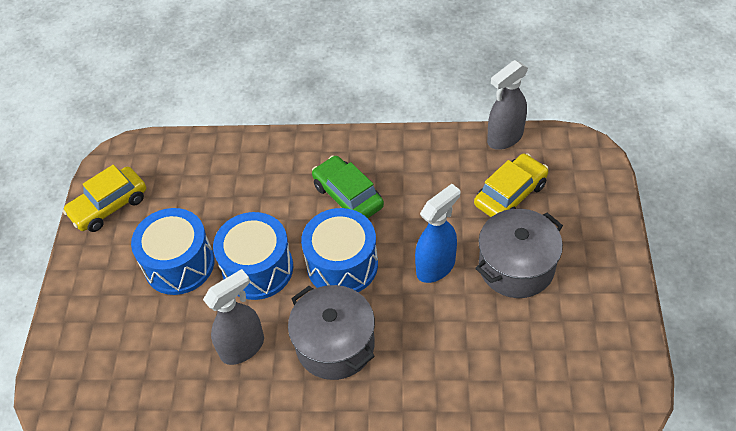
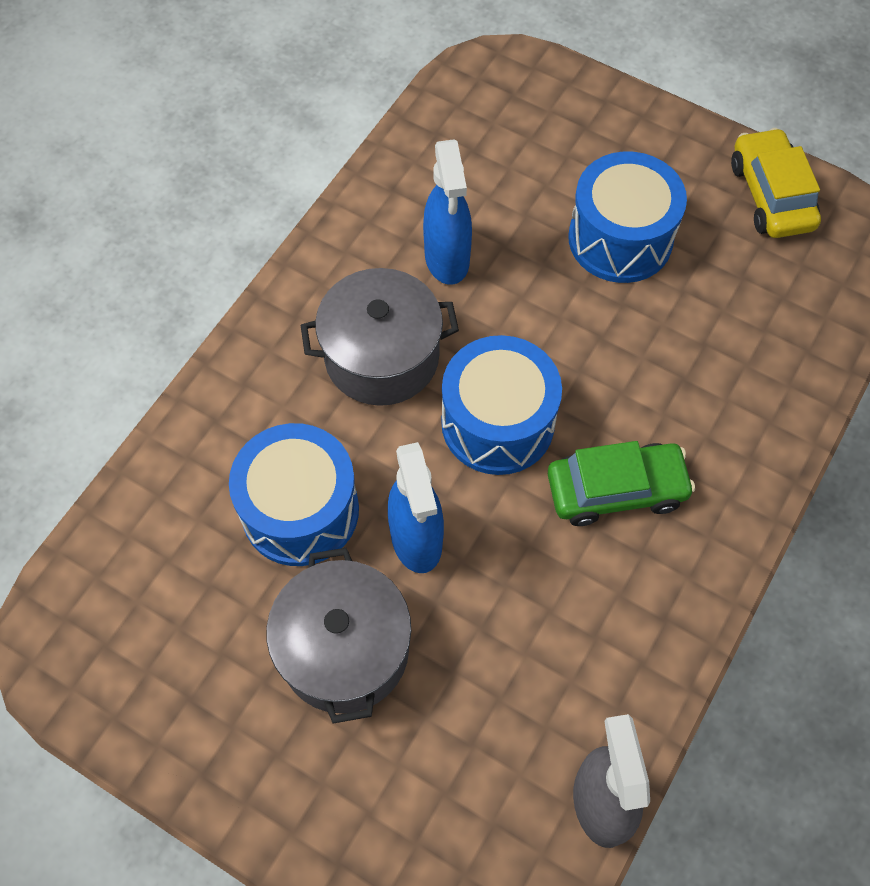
camera: 115 degrees right, 10 degrees up
grey spray bottle [203,269,264,365] -> blue spray bottle [423,139,472,285]
blue drum [213,212,293,300] -> blue drum moved to [229,423,359,566]
yellow car [474,153,548,217] -> none

